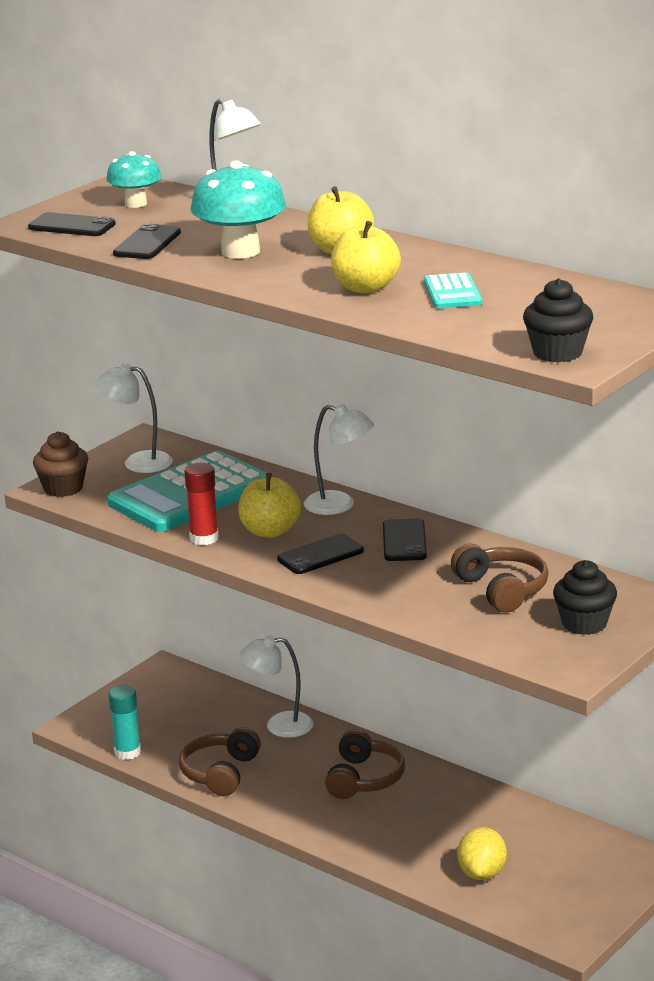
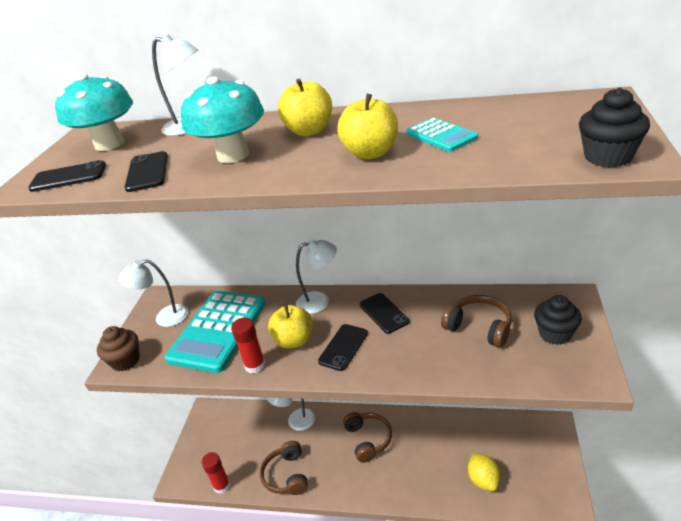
camera: 25 degrees left, 10 degrees up
turquoise mushroom [106,151,161,208] -> turquoise mushroom [55,74,133,151], size x1.62
turquoise glue stick [108,685,141,760] -> red glue stick [202,452,230,494]

